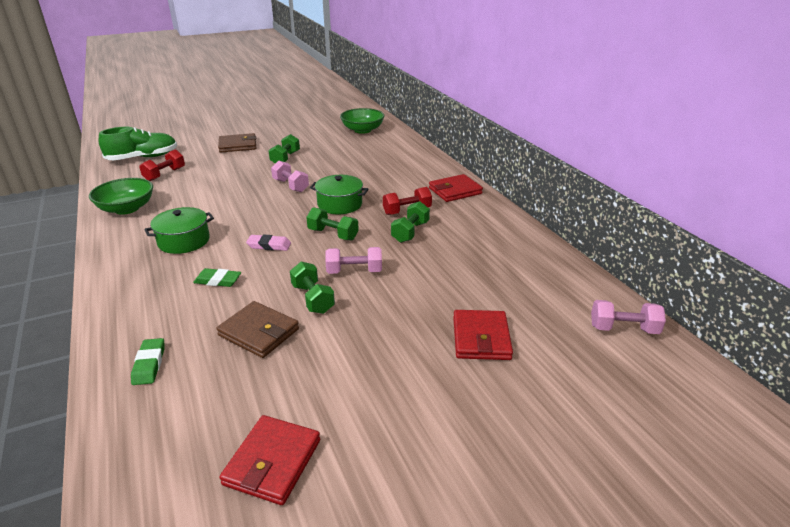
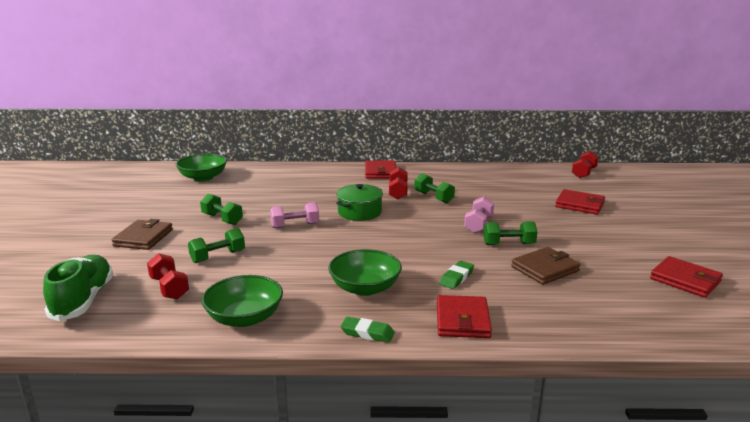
camera: 65 degrees left, 10 degrees down
green eraser [131,338,165,385] -> green eraser moved to [340,317,395,343]
green pot [144,207,214,254] -> green bowl [328,249,402,296]
pink eraser [246,234,291,251] -> none
green dumbbell [306,207,359,240] -> green dumbbell moved to [188,228,245,263]
pink dumbbell [591,300,666,334] -> red dumbbell [572,151,599,178]
none -> red wallet [437,295,492,338]

